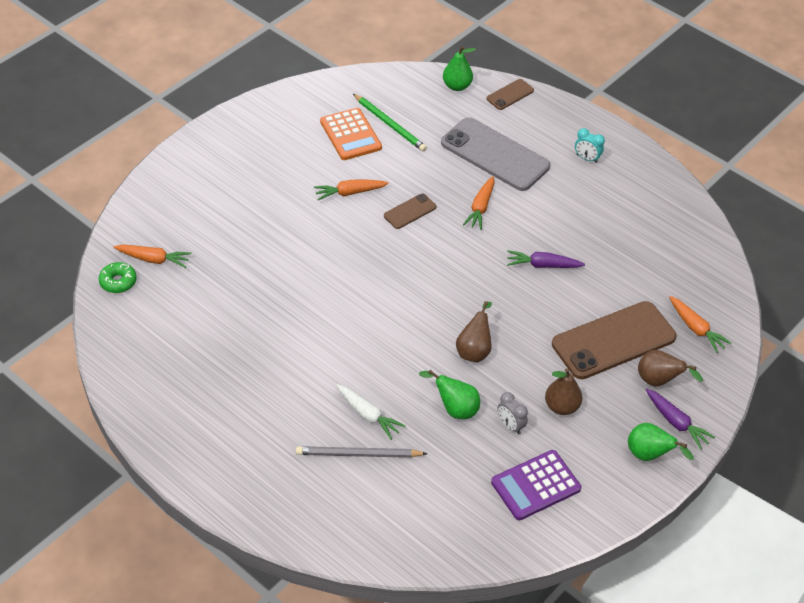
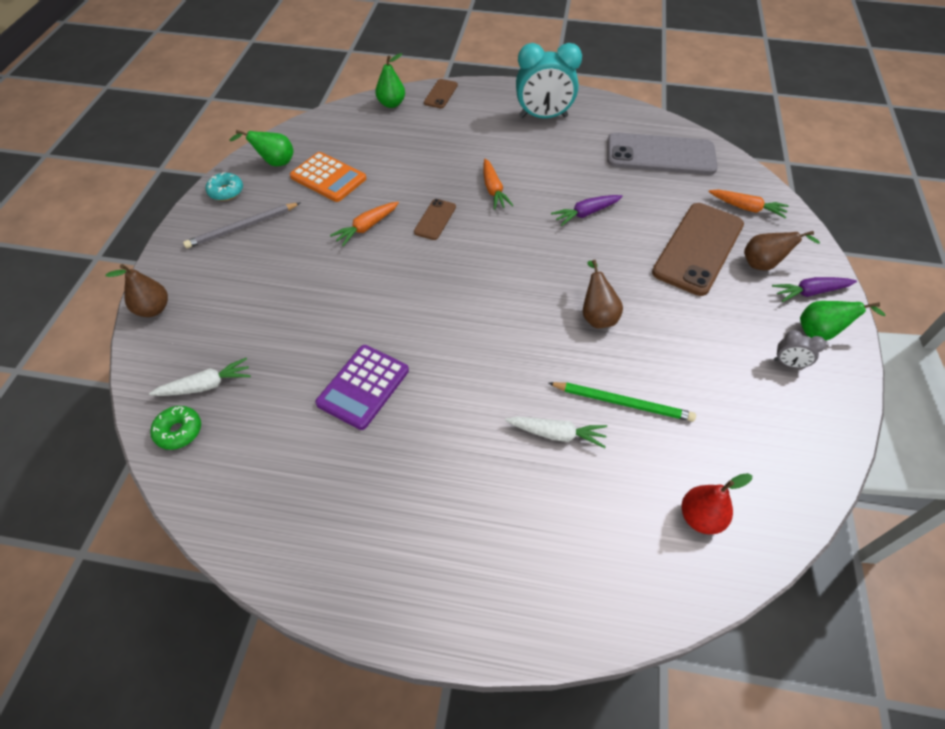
camera: 30 degrees left, 5 degrees up
orange carrot [114,244,191,268] -> white carrot [149,358,251,396]
grey pencil [296,446,427,458] -> grey pencil moved to [183,203,300,248]
green pencil [353,94,427,151] -> green pencil moved to [549,382,696,422]
green pear [419,370,480,419] -> green pear moved to [230,130,294,166]
grey phone [441,117,550,191] -> grey phone moved to [607,132,718,175]
purple calculator [491,450,581,520] -> purple calculator moved to [315,345,409,430]
grey clock [498,392,528,434] -> grey clock moved to [774,330,826,369]
brown pear [545,369,582,415] -> brown pear moved to [106,264,168,317]
turquoise clock [575,128,605,163] -> turquoise clock [516,43,582,118], size x2.22
purple carrot [646,389,715,449] -> purple carrot turned 150 degrees clockwise [772,277,857,302]
none -> turquoise donut [206,172,243,201]
none -> red pear [682,473,752,534]

